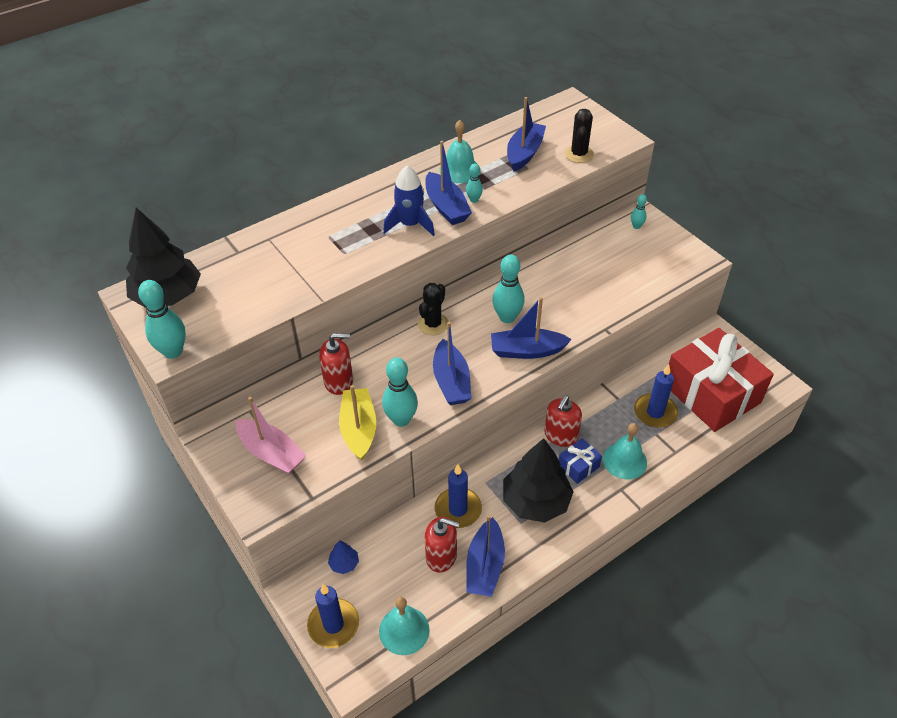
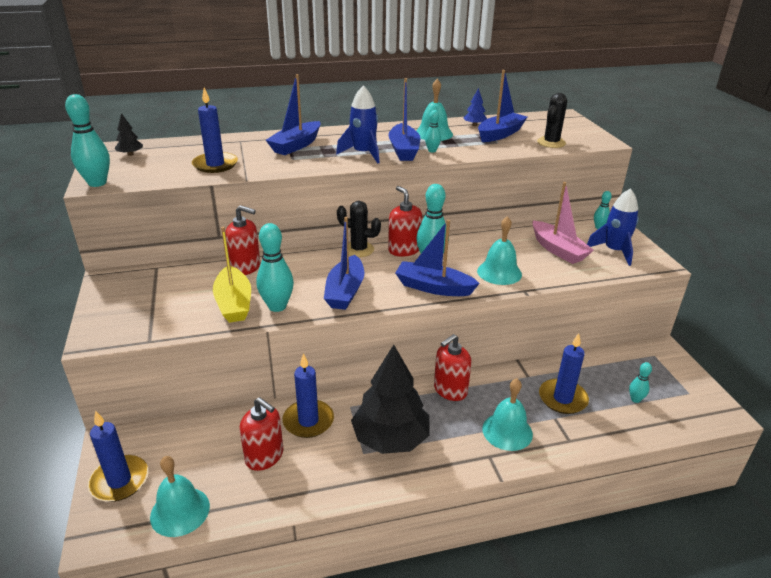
camera: 20 degrees right, 15 degrees down
black tree [126,208,201,308] -> black tree [114,113,143,156], size x0.42
pink boat [236,397,306,474] -> pink boat moved to [533,182,594,264]
blue tree [328,540,359,574] -> blue tree moved to [464,88,487,126]
yellow boat [339,385,376,461] -> yellow boat turned 150 degrees clockwise [213,227,251,323]
black cactus [418,283,448,335] -> black cactus turned 60 degrees clockwise [337,201,381,257]
blue boat [466,515,505,597] -> blue boat moved to [266,74,320,155]
blue gift [559,438,602,484] -> none
red gift [669,328,774,432] -> turquoise bowling pin [629,362,652,403]
none -> blue candle [192,87,238,173]
none -> red soap dispenser [388,186,422,257]
none -> turquoise bell [477,216,522,285]
none -> blue rocket [587,188,639,266]

